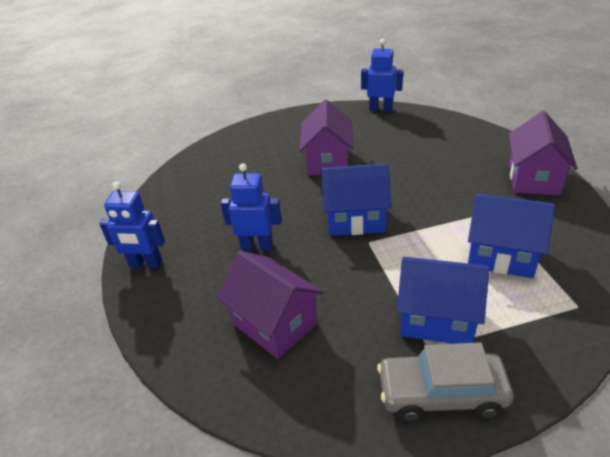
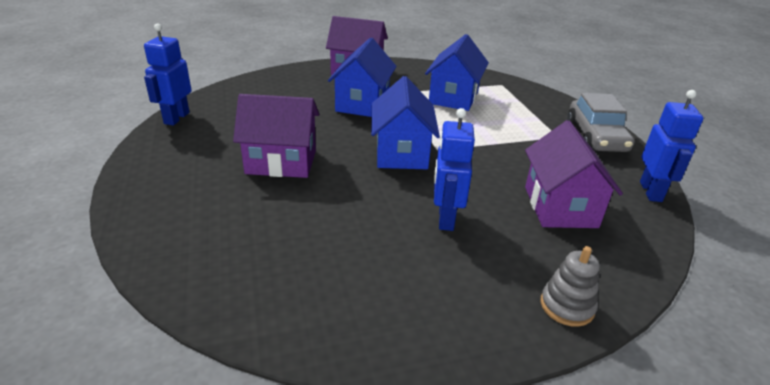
camera: 95 degrees left, 5 degrees down
blue robot [100,182,165,268] -> blue robot moved to [640,90,703,202]
purple house [216,251,323,359] -> purple house turned 45 degrees counterclockwise [525,120,623,228]
blue house [397,257,489,344] -> blue house moved to [328,38,397,117]
none -> grey stacking toy [541,246,600,327]

